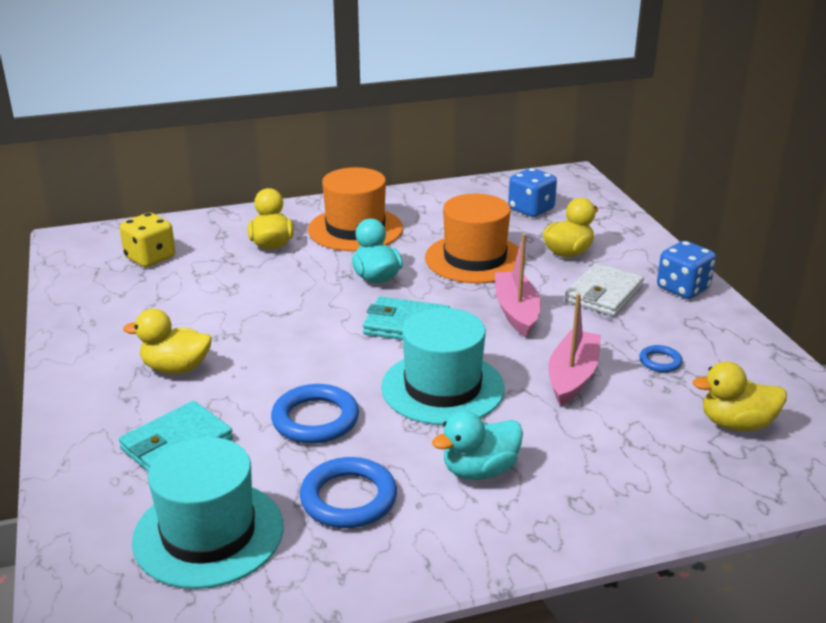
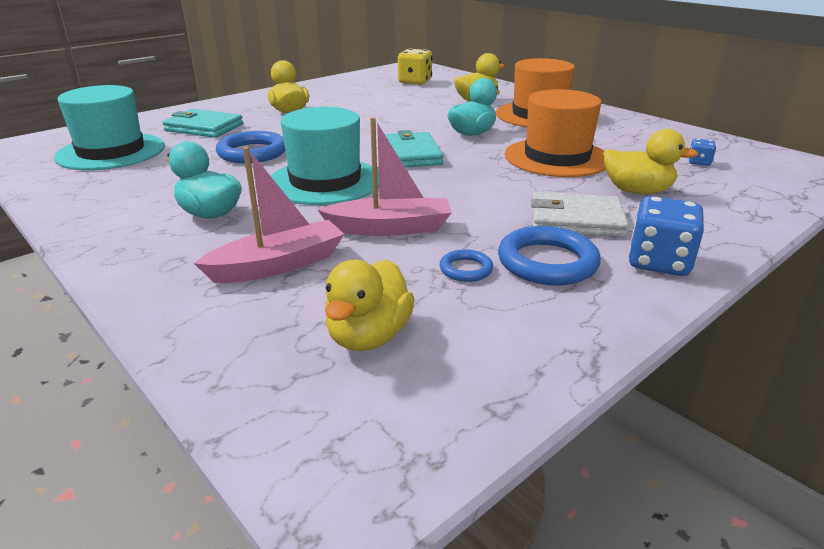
camera: 65 degrees right, 0 degrees up
blue ring [300,457,397,528] -> blue ring moved to [498,226,601,285]
pink boat [495,234,541,337] -> pink boat moved to [194,147,344,283]
blue dice [508,168,557,217] -> blue dice [689,138,716,166], size x0.50
yellow duck [692,361,787,431] -> yellow duck turned 135 degrees counterclockwise [325,259,415,351]

